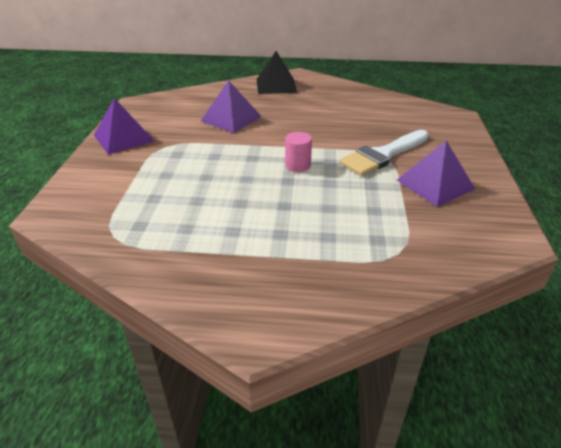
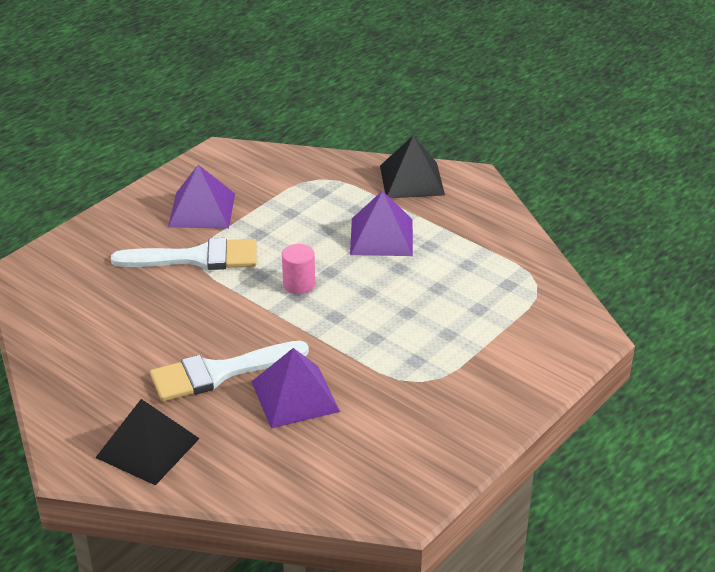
camera: 145 degrees left, 0 degrees up
purple pyramid [94,98,155,155] -> purple pyramid moved to [350,191,413,256]
none -> white brush [150,341,309,402]
none -> black pyramid [380,135,445,198]

